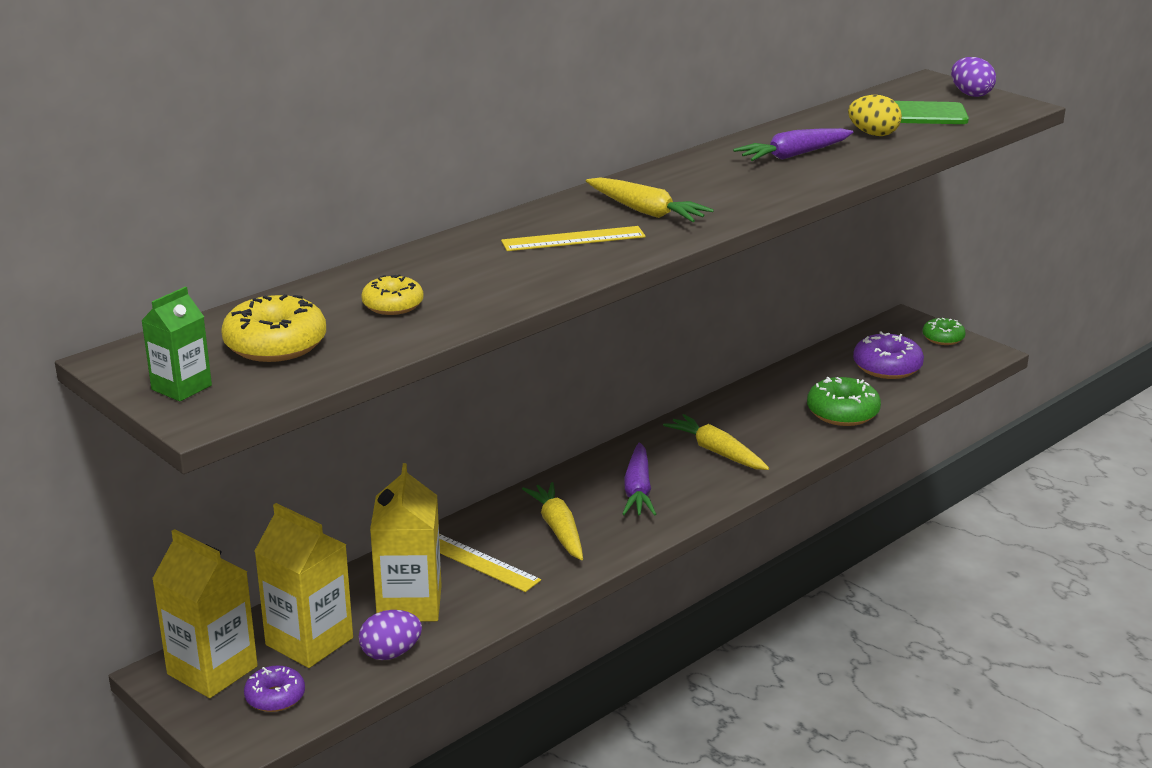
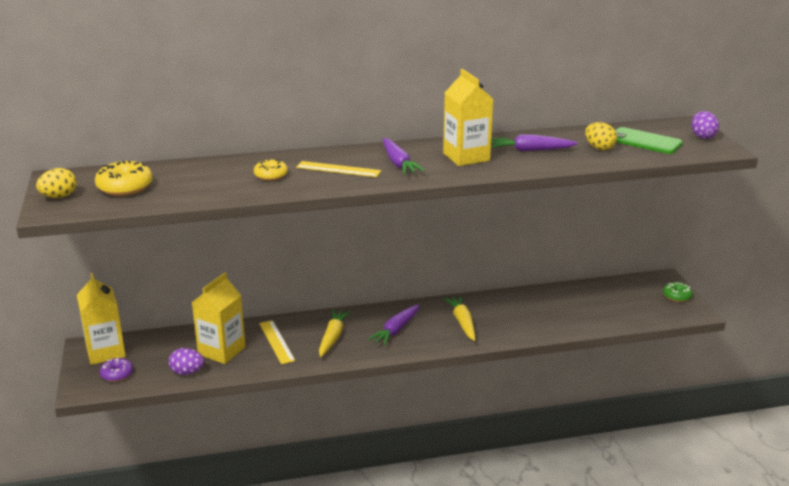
camera: 30 degrees right, 0 degrees up
green carton [141,286,212,402] -> yellow egg [36,168,76,198]
yellow carton [255,503,353,668] -> yellow carton moved to [443,69,494,166]
yellow donut [361,274,423,315] -> yellow donut moved to [254,159,288,181]
yellow carrot [586,177,714,222] -> purple carrot [383,138,425,174]
green donut [807,377,881,426] -> none
purple donut [853,331,924,379] -> none

